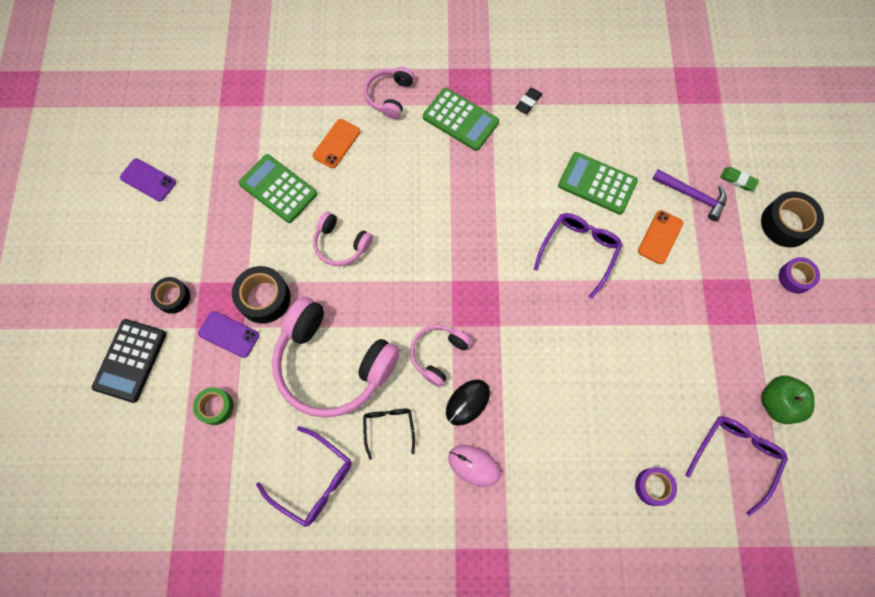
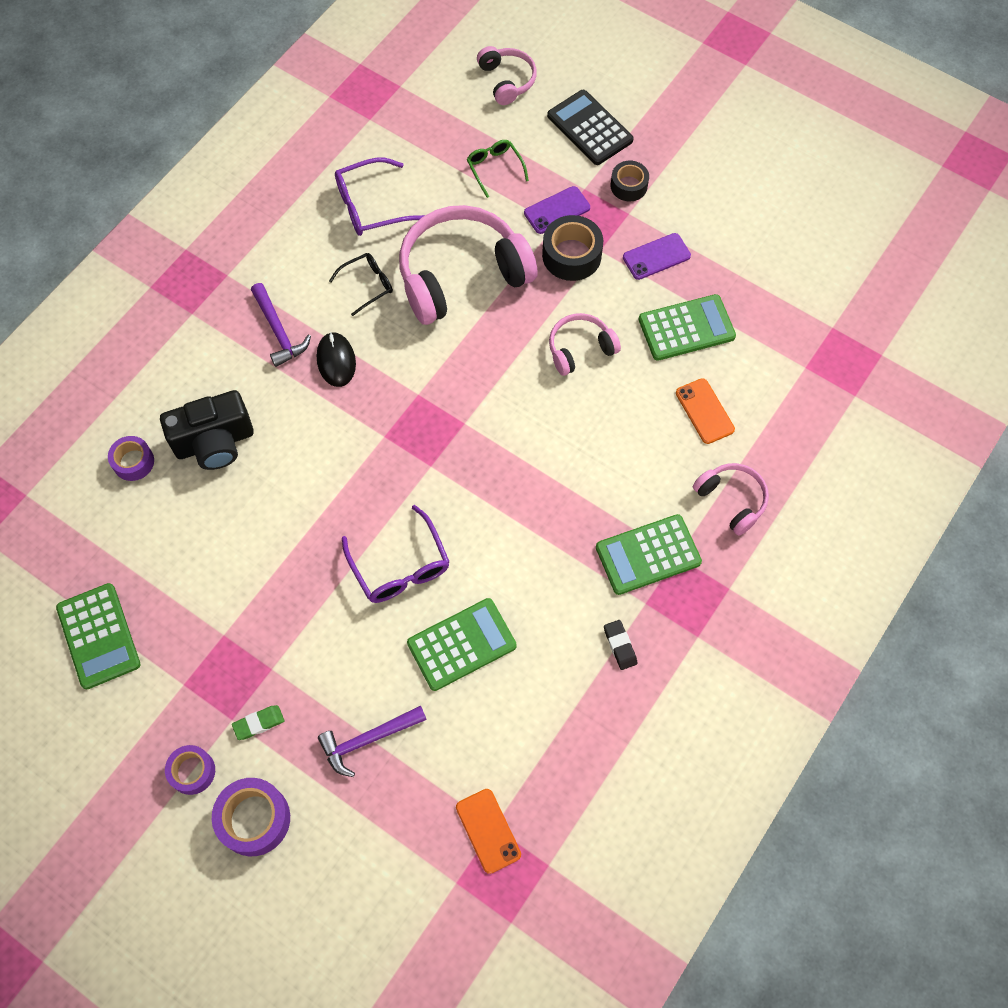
camera: 125 degrees right, 5 degrees down
purple phone [120,158,176,201] -> purple phone moved to [623,233,691,280]
green tape [193,387,234,425] -> green glasses [467,140,529,198]
black glasses [363,409,415,460] -> black glasses turned 60 degrees counterclockwise [329,253,393,316]
pink headphones [410,324,471,387] -> pink headphones moved to [477,46,537,105]
pink mouse [448,445,501,487] -> purple hammer [251,283,311,367]
orange phone [638,210,683,264] -> orange phone moved to [456,789,521,874]
purple glasses [685,416,788,516] -> none
green eraser [720,167,759,191] -> green eraser moved to [232,705,284,740]
black tape [761,191,824,247] -> purple tape [212,778,290,856]
green apple [761,376,814,424] -> green calculator [56,583,141,689]
none -> black camera [160,390,254,470]

